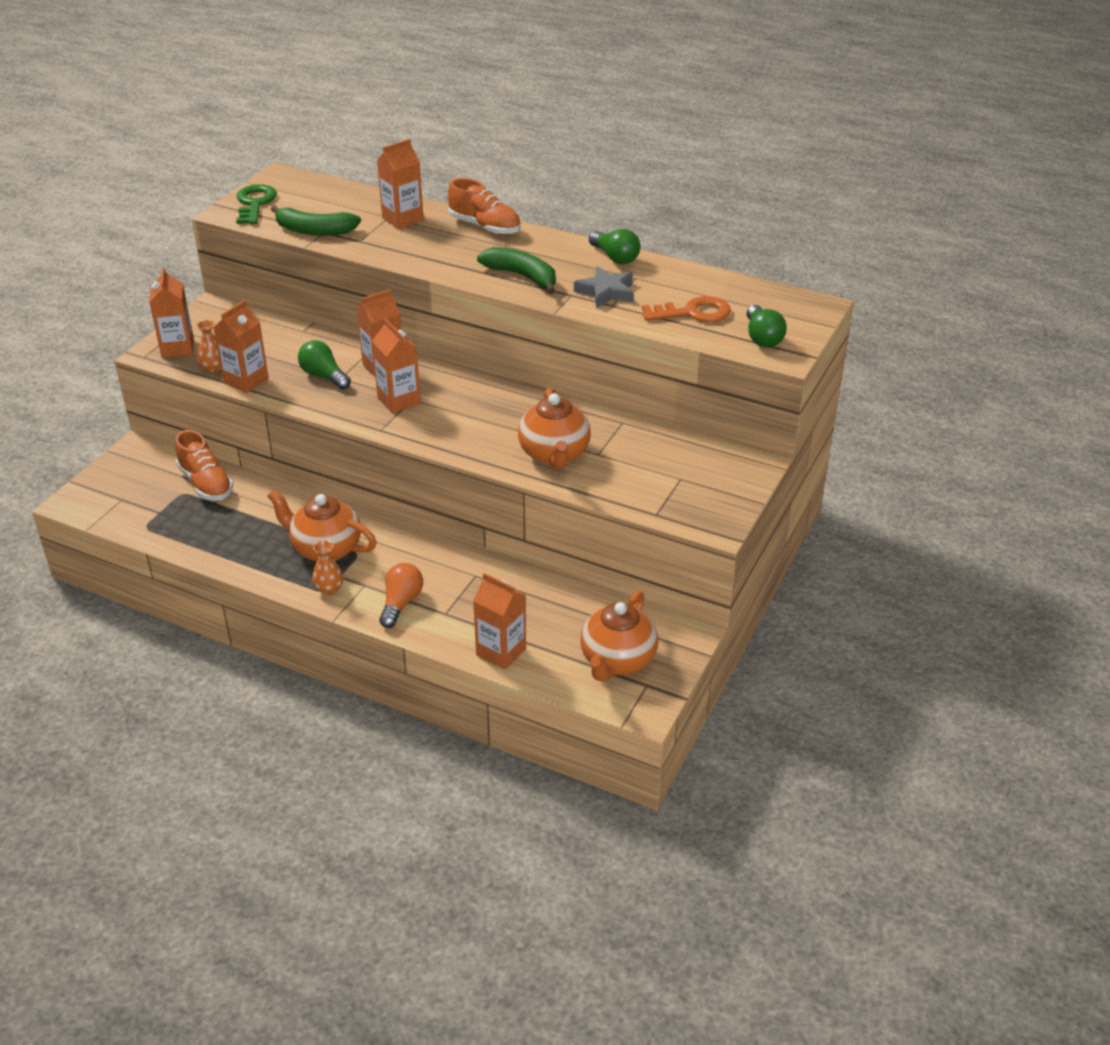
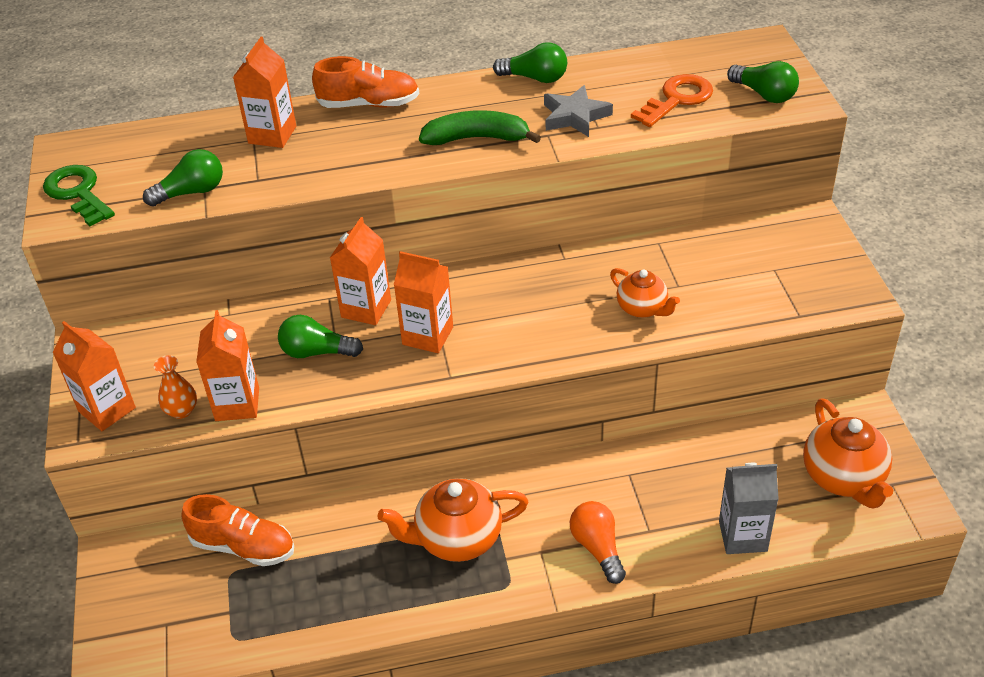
camera: 35 degrees left, 5 degrees up
green banana [271,205,361,236] -> green light bulb [143,149,223,207]
orange vase [312,540,343,595] -> none
orange carton [473,573,526,670] -> grey carton [719,463,779,554]
orange teapot [518,388,591,469] -> orange teapot [610,268,680,318], size x0.61

